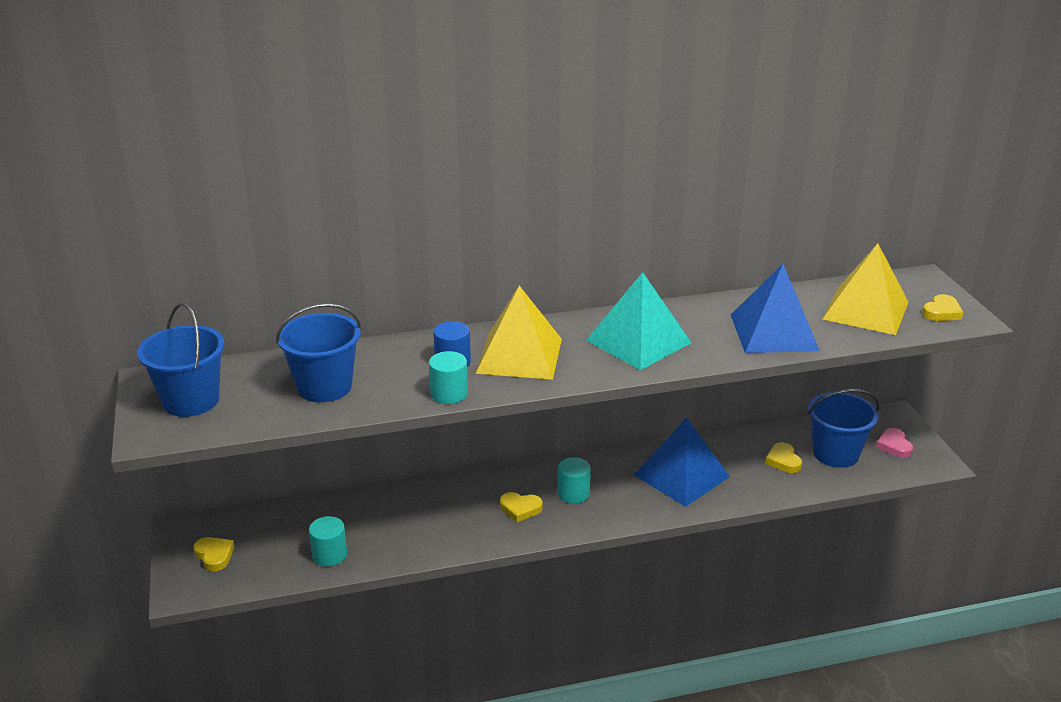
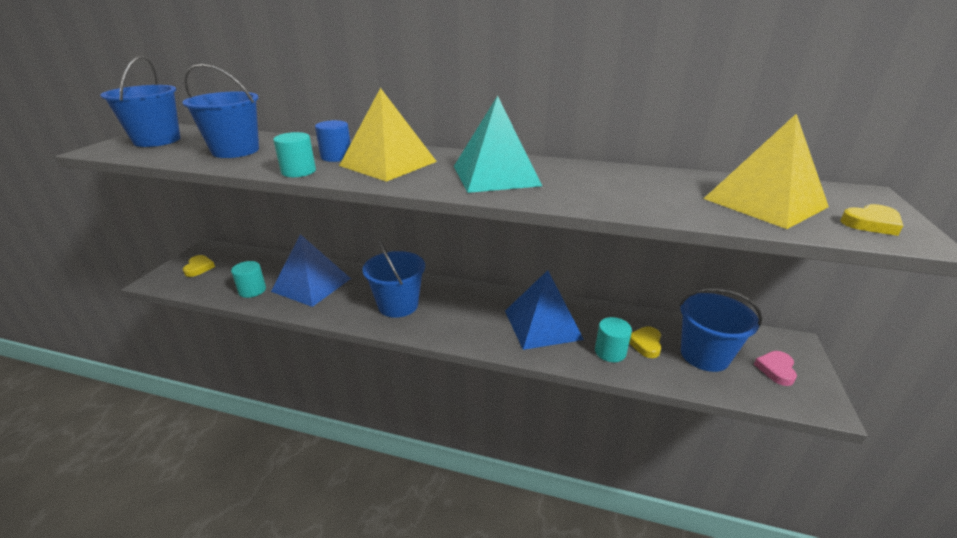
camera: 30 degrees right, 0 degrees up
yellow heart [500,492,543,522] -> blue bucket [362,238,425,318]
turquoise cylinder [557,457,591,504] -> turquoise cylinder moved to [595,317,632,362]
blue pyramid [731,264,820,353] -> blue pyramid moved to [271,234,351,307]

